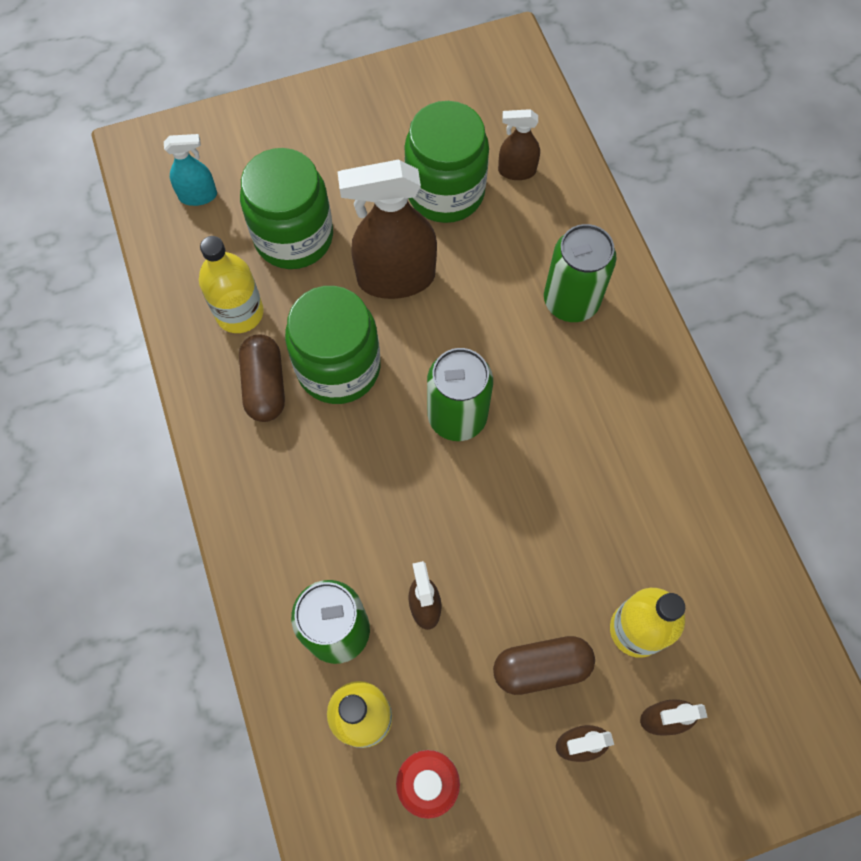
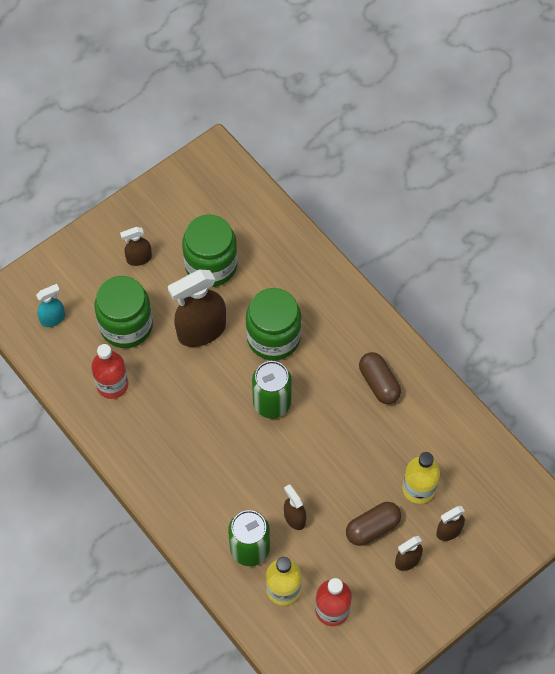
camera: 20 degrees left, 5 degrees down
yellow bottle [199,236,264,333] -> red bottle [91,344,128,399]
brown capsule [239,335,285,422] -> brown capsule moved to [359,352,401,404]
green jar [285,286,381,404] -> green jar moved to [246,288,301,361]
brown spray bottle [498,109,540,180] -> brown spray bottle moved to [120,227,152,266]
green can [544,224,616,322] -> none

